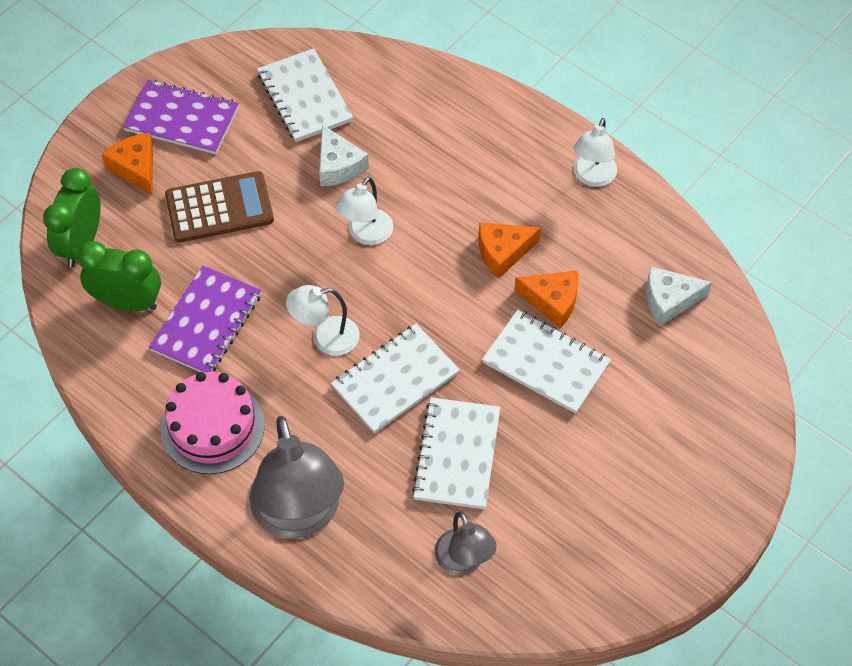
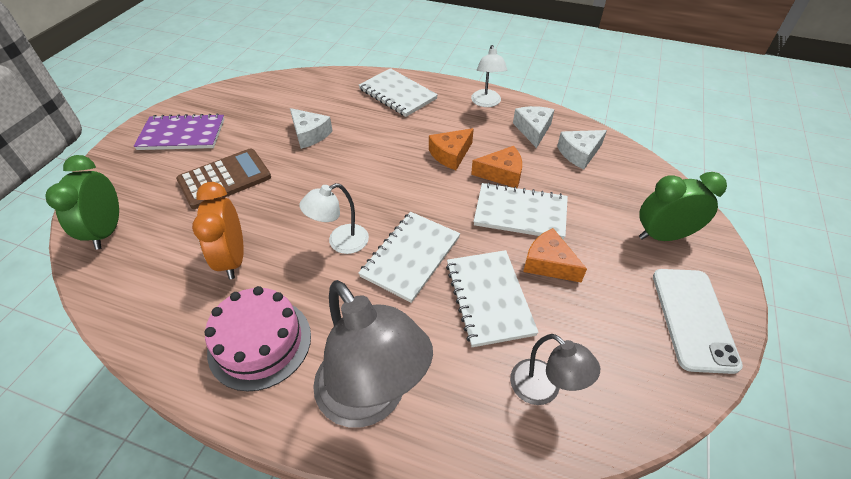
camera: 20 degrees left, 10 degrees down
green clock [77,241,161,311] -> green clock moved to [639,172,727,241]
orange cheese [101,133,153,195] -> orange cheese moved to [523,228,587,283]
purple notebook [149,265,262,373] -> orange clock [192,182,244,279]
white notebook [257,48,353,142] -> white notebook moved to [359,68,438,117]
white lamp [335,177,393,245] -> none
none -> white cheese [513,106,554,148]
none -> white phone [653,269,743,374]

